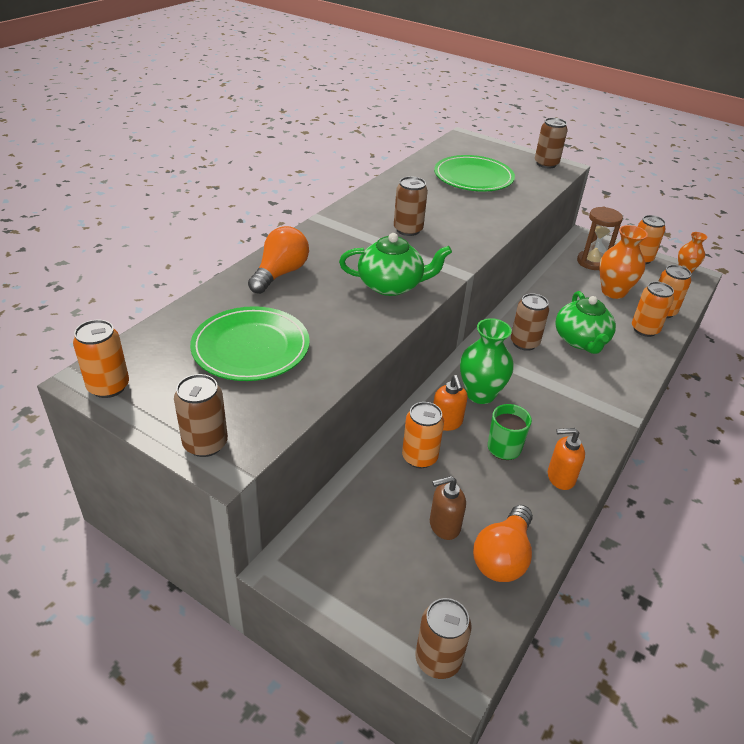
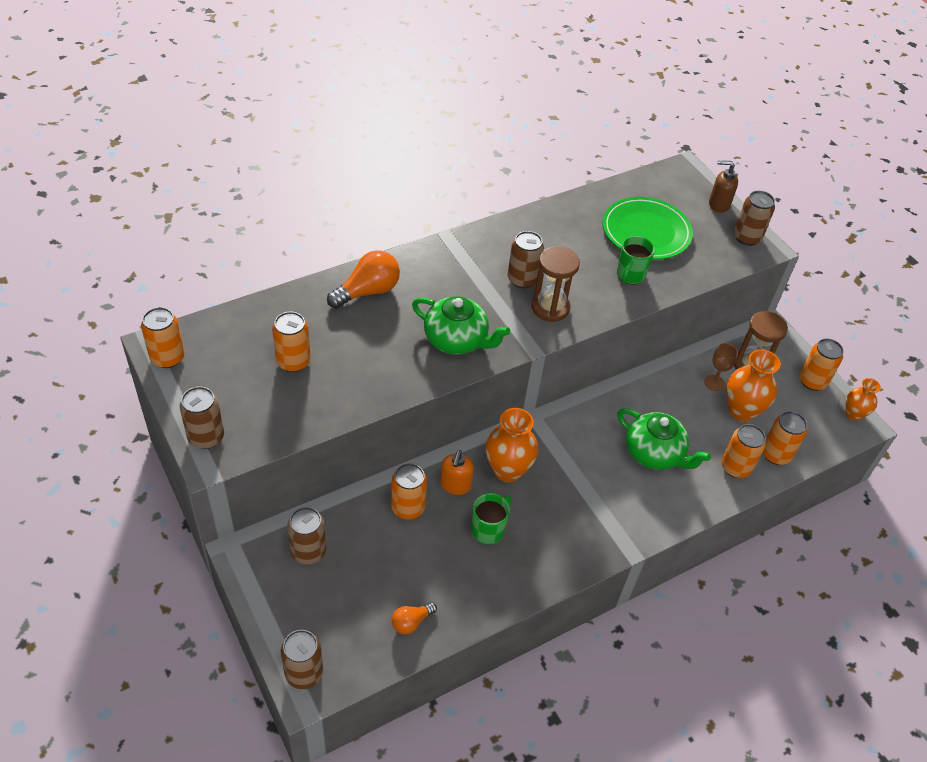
camera: 25 degrees right, 10 degrees up
green plate [190,306,310,381] -> orange can [272,312,311,372]
brown soap dispenser [430,476,466,540] -> brown soap dispenser moved to [709,160,738,213]
green vase [460,318,514,404] -> orange vase [486,408,538,482]
orange light bulb [473,505,533,582] -> orange light bulb [392,602,437,634], size x0.55
brown can [511,293,549,351] -> brown can moved to [287,507,326,565]
orange soap dispenser [548,428,585,490] -> none
green teapot [555,291,616,354] -> green teapot turned 75 degrees counterclockwise [617,408,711,470]
none -> brown hourglass [532,246,580,322]
none -> green mug [617,236,655,285]
none -> brown goblet [704,343,738,391]

